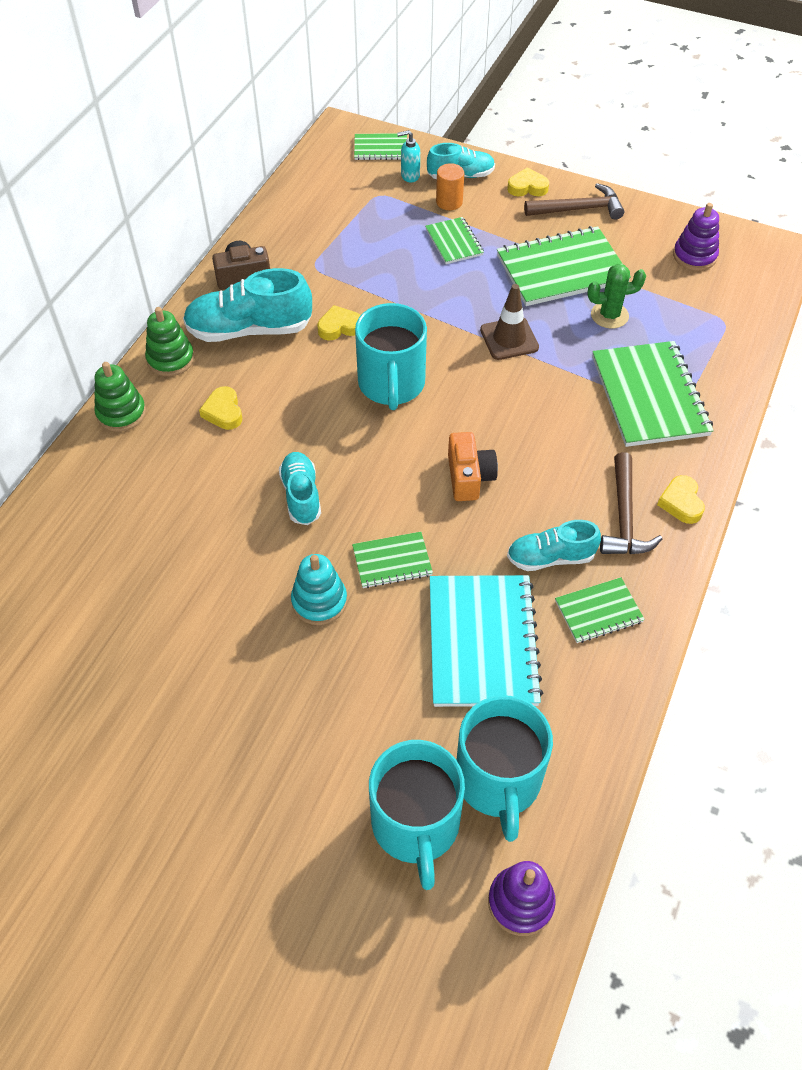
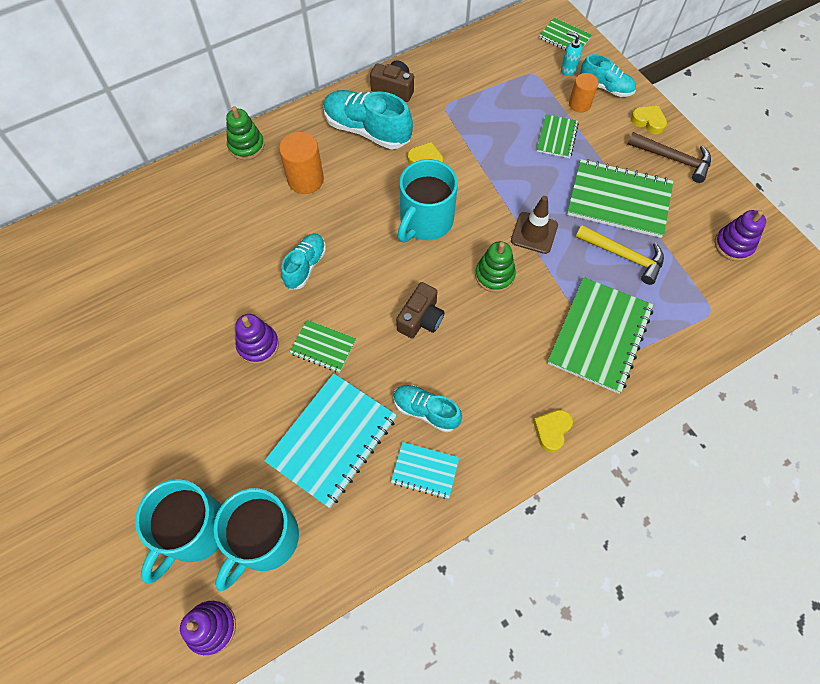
camera: 35 degrees right, 10 degrees up
green stacking toy [145,307,194,376] -> green stacking toy moved to [475,241,516,293]
yellow heart [199,386,242,430] -> orange cylinder [279,132,324,194]
turquoise stacking toy [291,554,347,625] -> purple stacking toy [235,314,279,364]
orange camera [448,432,498,501] -> brown camera [396,282,445,339]
green notebook [555,577,645,643] -> turquoise notebook [391,442,459,499]
green cactus [587,264,646,329] -> yellow hammer [576,225,664,285]
brown hammer [600,452,662,554] -> none

